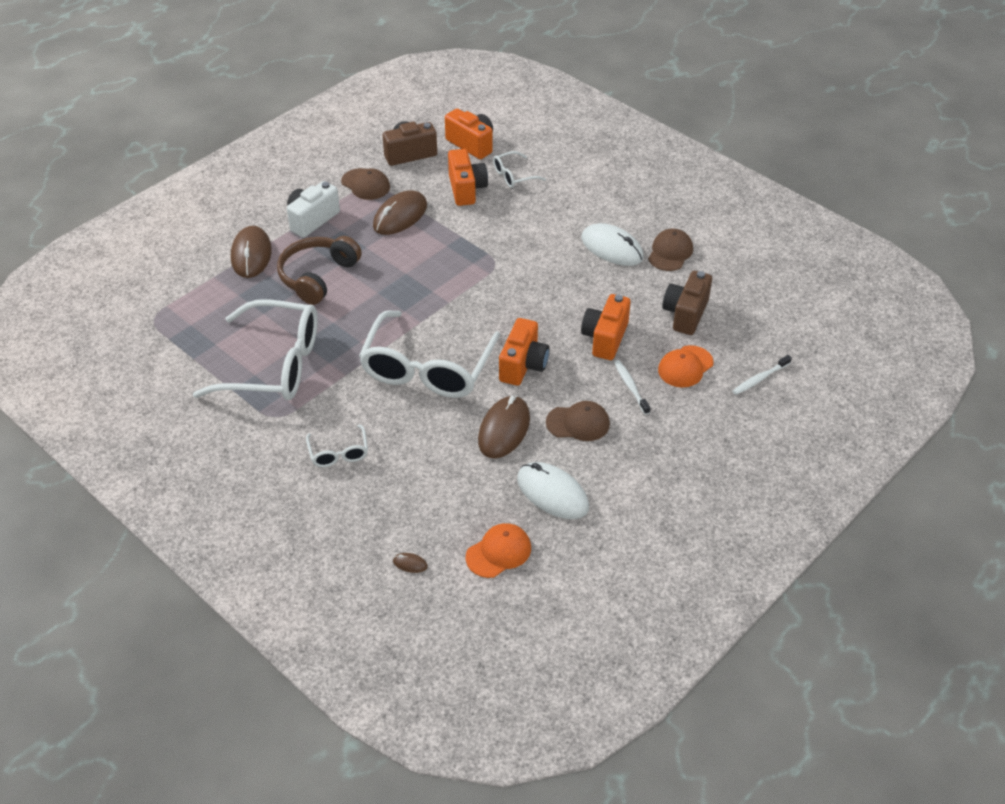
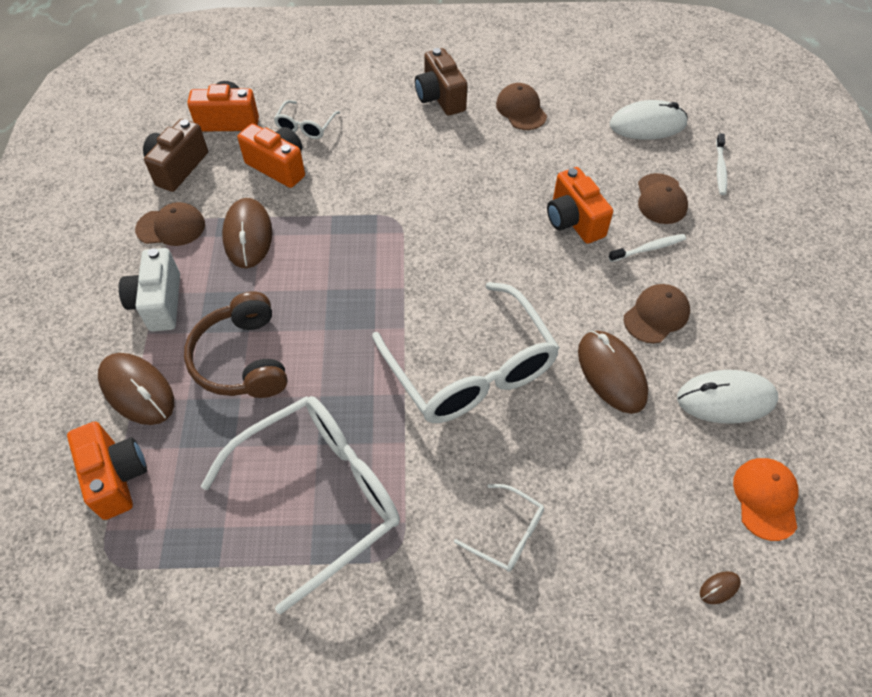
camera: 45 degrees left, 10 degrees up
orange camera [499,318,550,386] -> orange camera moved to [67,422,147,520]
white mouse [581,223,644,266] -> white mouse moved to [610,100,688,140]
white toothbrush [614,360,651,415] -> white toothbrush turned 135 degrees clockwise [608,234,686,262]
orange cap [658,345,714,388] -> brown cap [638,173,688,224]
brown camera [662,271,712,335] -> brown camera moved to [415,48,467,116]

